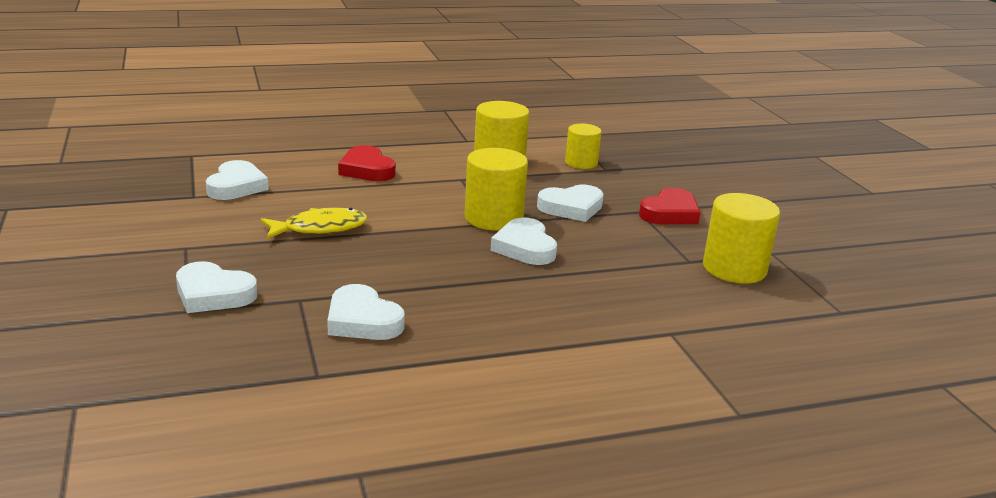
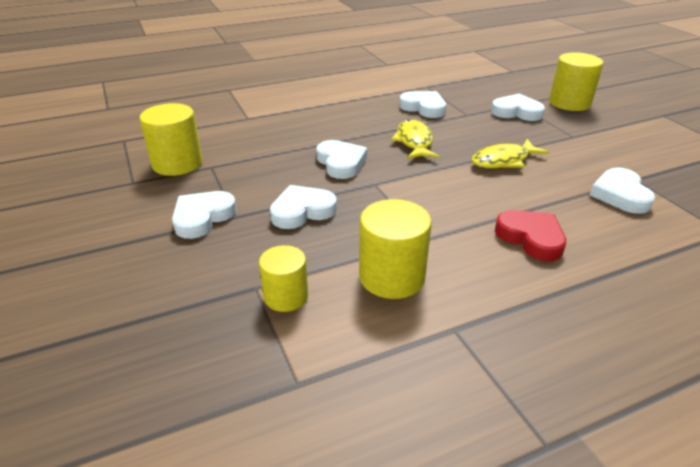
camera: 175 degrees right, 10 degrees up
yellow cylinder [465,148,528,231] -> yellow cylinder moved to [549,52,604,111]
red heart [639,188,701,224] -> white heart [172,191,237,239]
none -> yellow fish [391,119,439,159]

